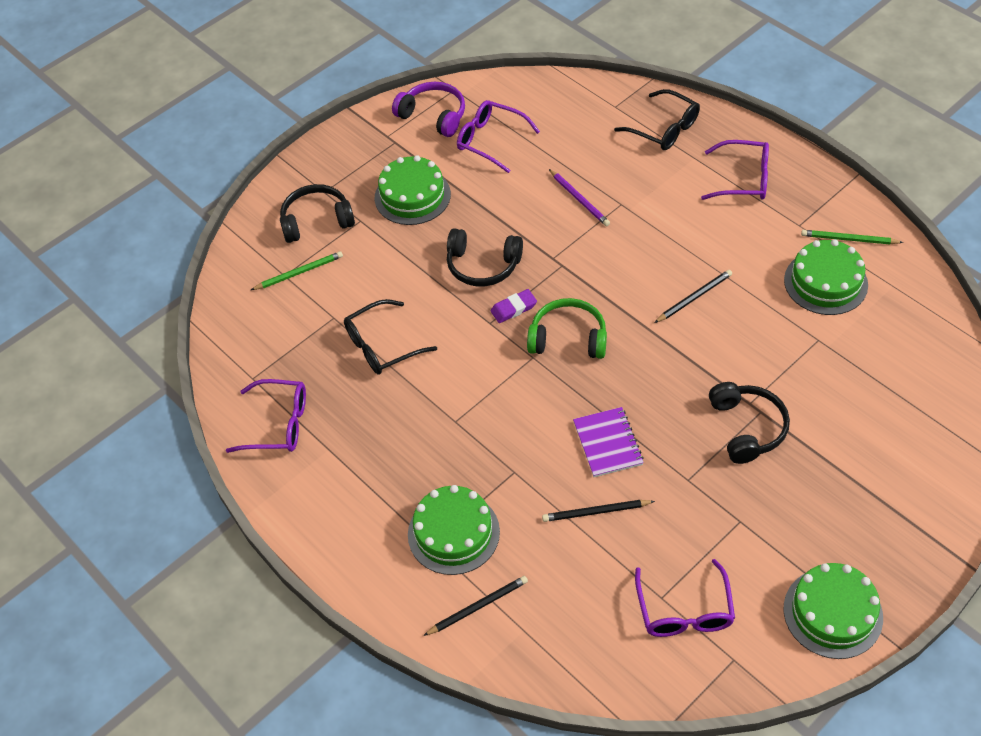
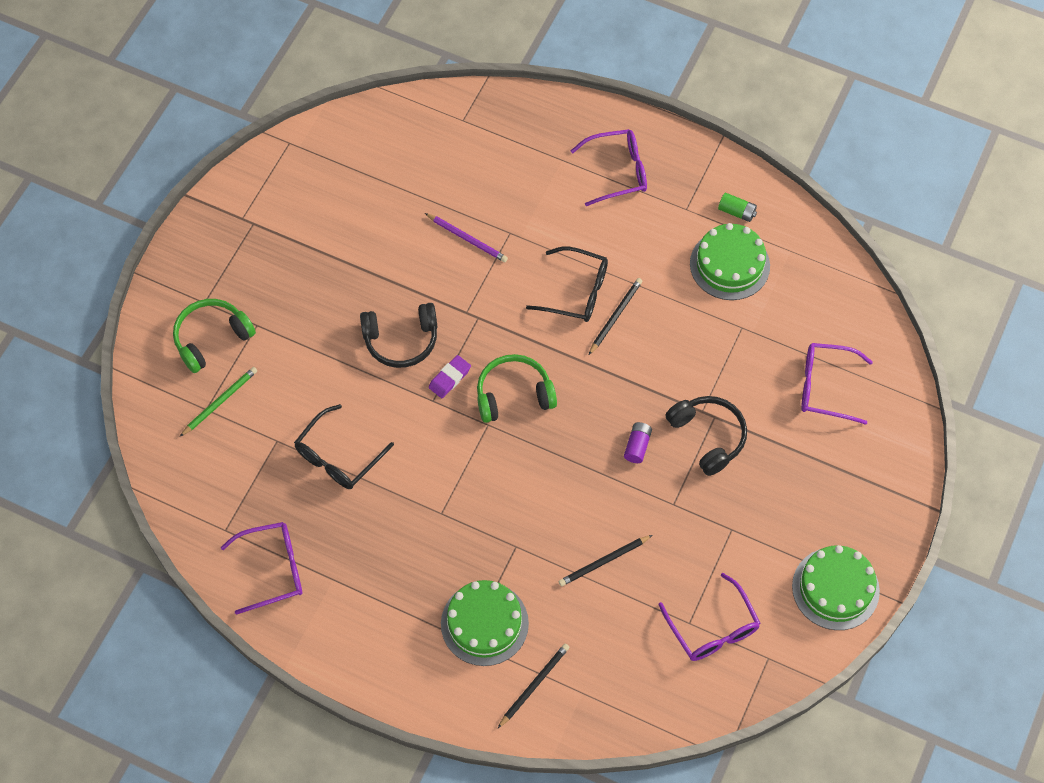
camera: 25 degrees left, 10 degrees up
black headphones [280,184,355,243] -> green headphones [173,299,256,373]
green cake [375,155,451,225] -> none
purple headphones [392,82,465,137] -> none
purple glasses [457,100,540,173] -> purple glasses moved to [801,343,873,425]
purple notebook [573,407,644,477] -> none
black glasses [614,89,700,150] -> black glasses moved to [526,247,608,322]
green pencil [801,230,904,245] -> green battery [718,193,757,222]
none -> purple battery [624,422,652,463]

